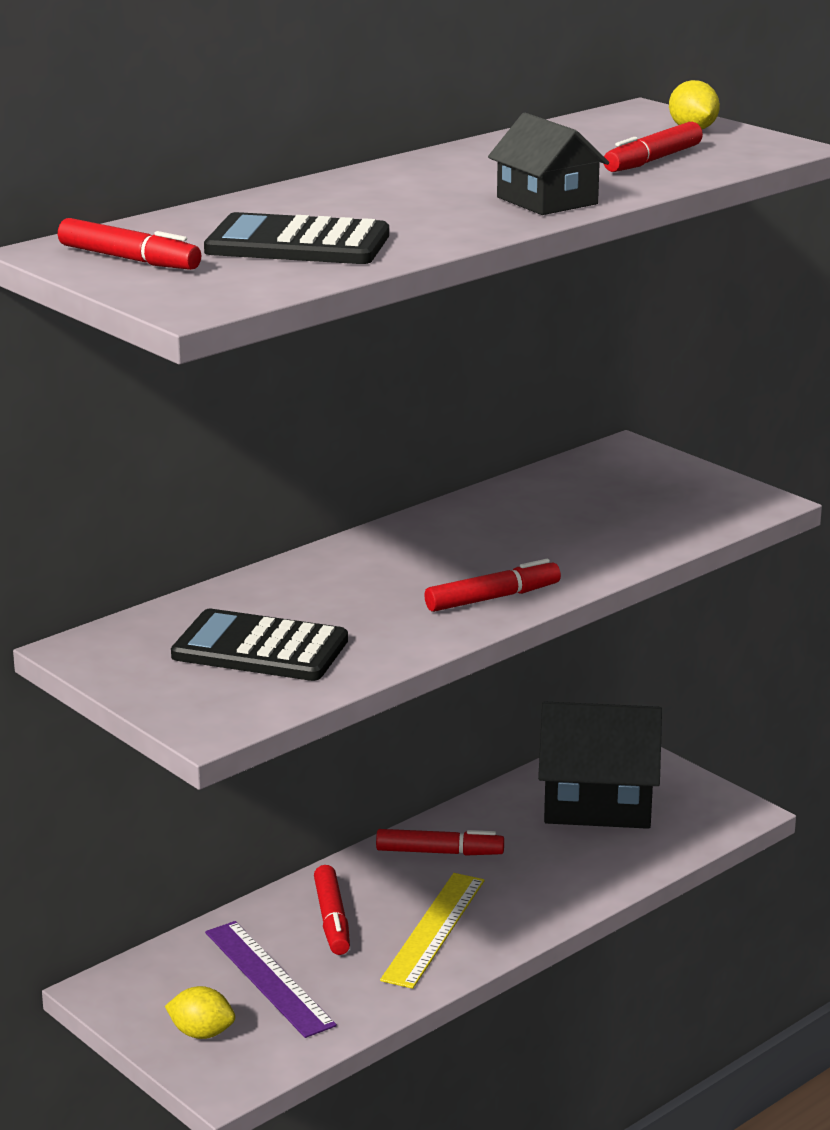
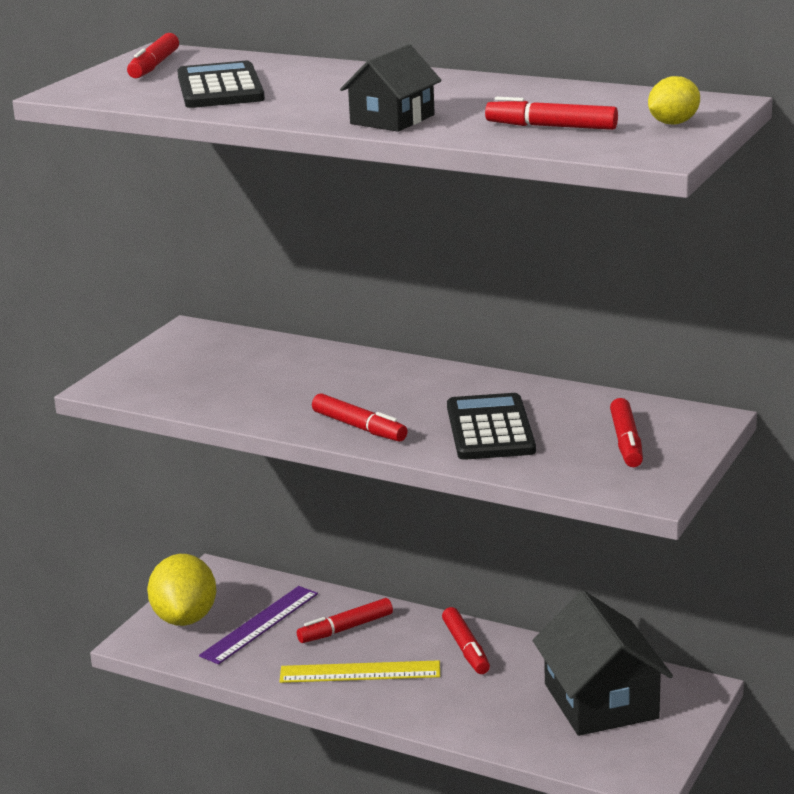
camera: 70 degrees right, 0 degrees up
yellow lemon [165,986,235,1039] -> yellow lemon [147,554,216,626], size x1.90
black calculator [171,609,348,681] -> black calculator moved to [447,393,536,460]
none -> red marker [610,398,643,467]

